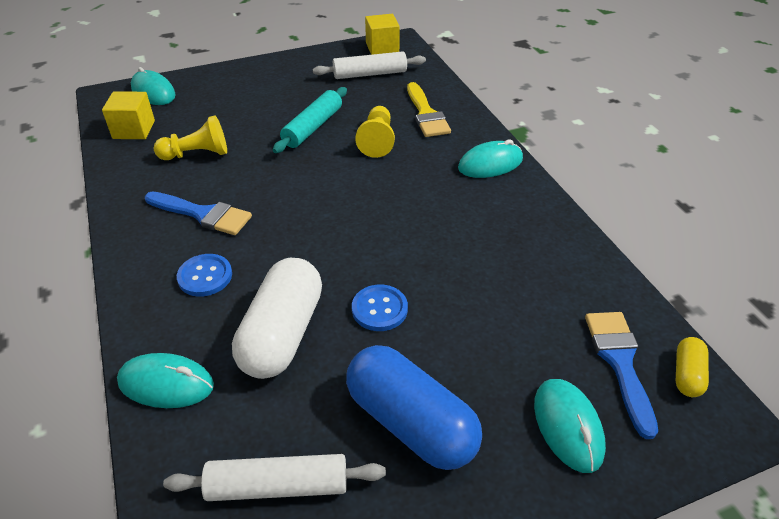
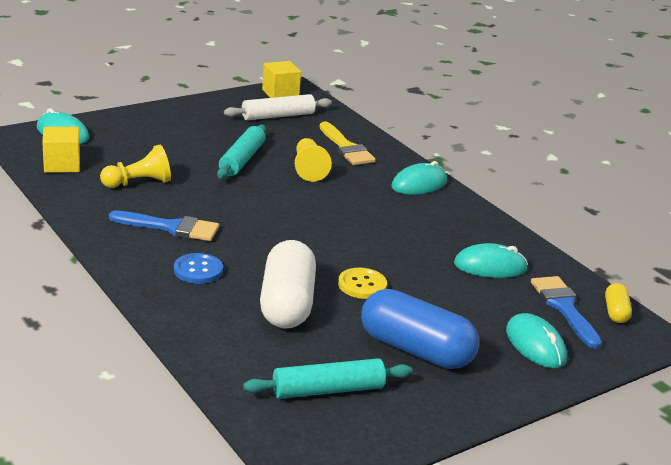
camera: 15 degrees left, 15 degrees down
turquoise mouse [117,353,214,408] -> turquoise mouse moved to [454,243,528,278]
white rolling pin [163,454,386,501] -> turquoise rolling pin [243,358,412,399]
blue button [352,285,408,331] -> yellow button [338,268,387,299]

